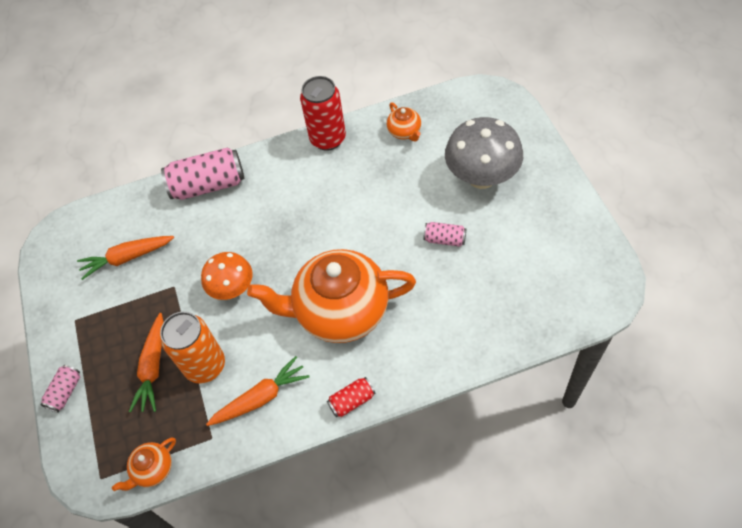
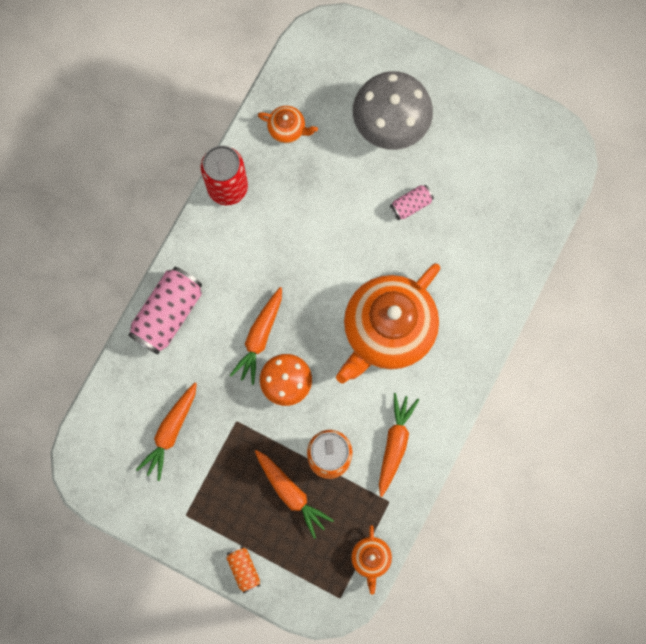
camera: 50 degrees left, 20 degrees up
pink can [40,365,80,413] -> orange can [226,546,260,594]
red can [327,377,376,417] -> none
none -> orange carrot [230,287,282,385]

